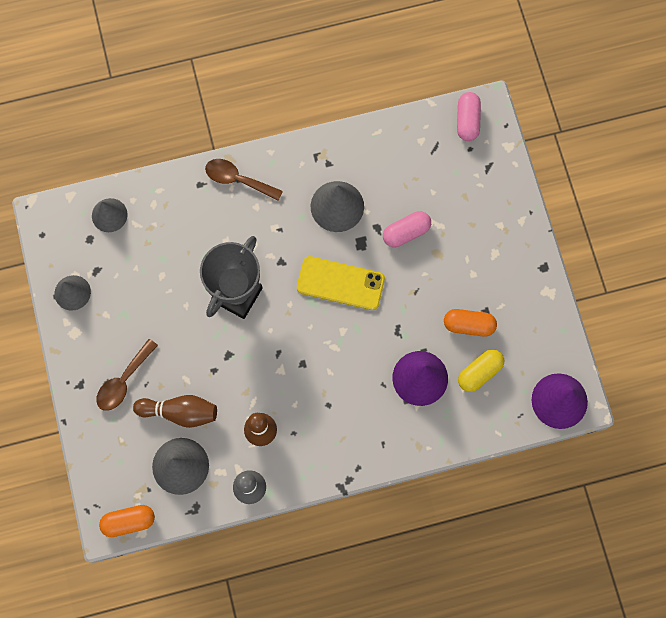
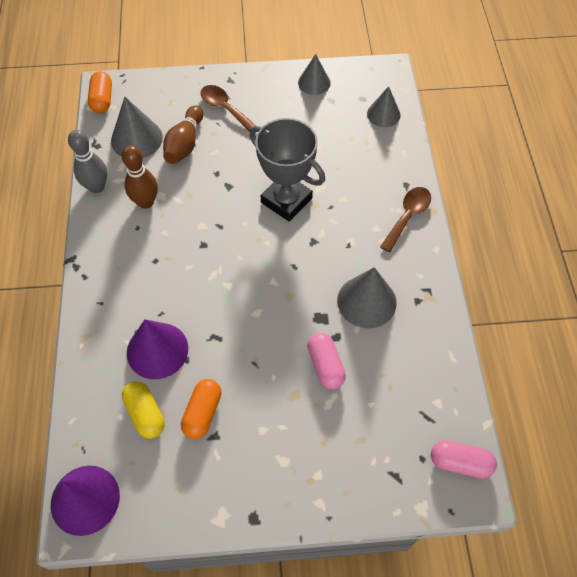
camera: 100 degrees right, 15 degrees down
yellow phone [297,256,385,310] -> none

